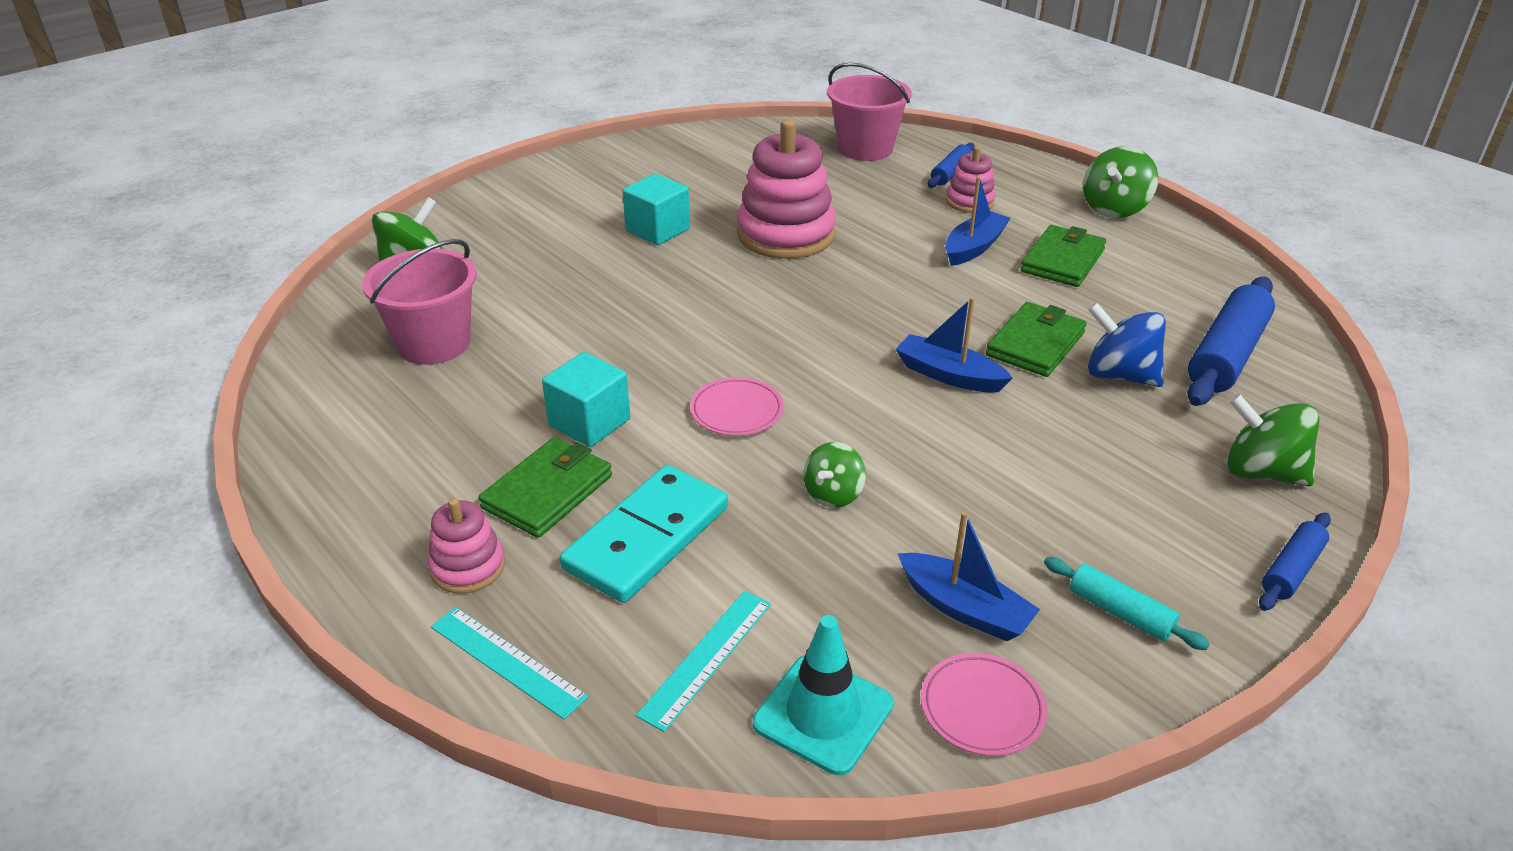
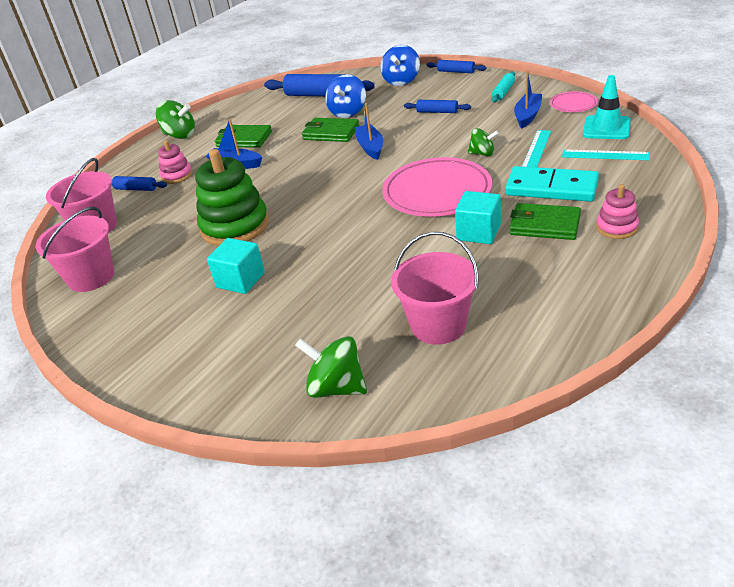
camera: 100 degrees left, 0 degrees up
turquoise ruler [431,607,589,720] -> turquoise ruler moved to [522,130,551,167]
pink plate [690,377,784,436] -> pink plate [382,157,492,217], size x2.05
pink stacking toy [737,119,836,259] -> green stacking toy [195,149,269,246]
blue boat [896,297,1013,392] -> blue boat turned 150 degrees clockwise [355,103,383,160]
green spinning top [1227,394,1320,486] -> blue spinning top [380,45,420,86]
none -> pink bucket [35,207,114,292]
none -> blue rolling pin [404,100,471,113]

